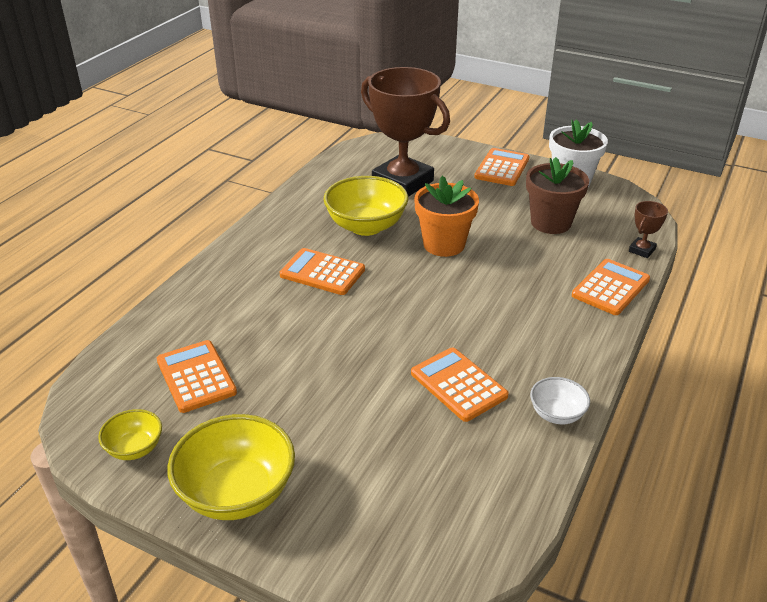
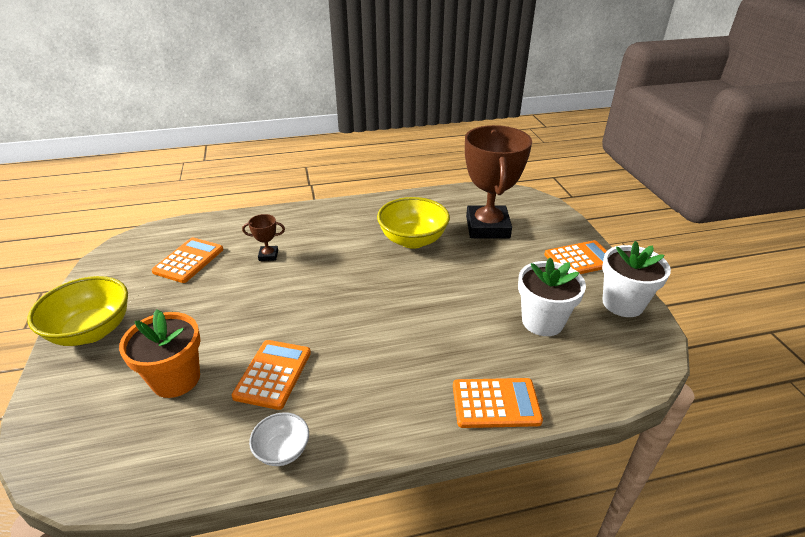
camera: 50 degrees right, 0 degrees up
yellow bowl [98,409,162,460] -> none
orange calculator [280,248,365,295] -> none
orange flower pot [414,176,479,257] -> orange flower pot moved to [119,309,201,398]
brown flower pot [526,157,589,234] -> white flower pot [518,258,586,336]
brown trophy [629,201,668,258] -> brown trophy moved to [242,214,285,261]

